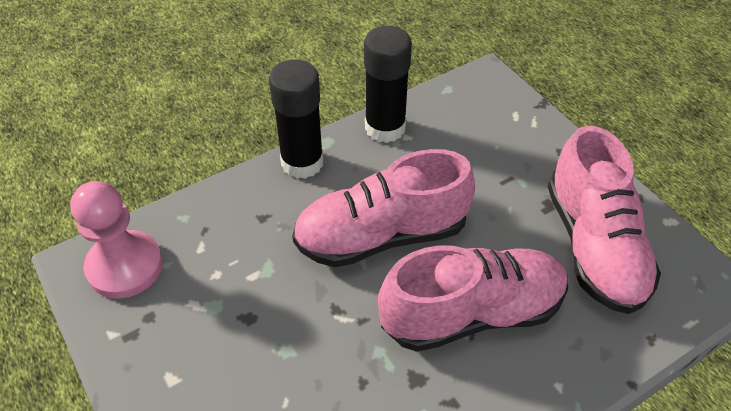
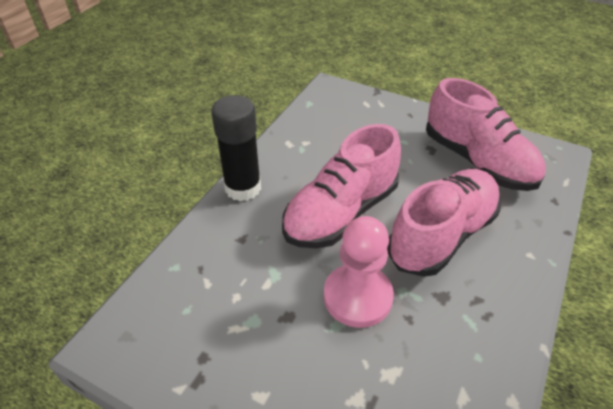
camera: 30 degrees left, 5 degrees down
pink pawn [70,181,163,299] -> pink pawn moved to [324,216,394,328]
black glue stick [364,26,412,143] -> none

